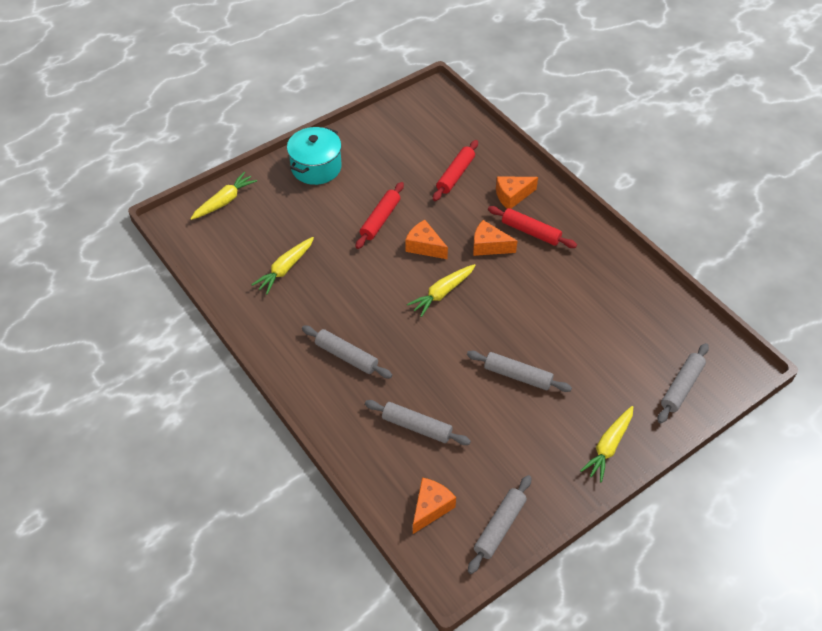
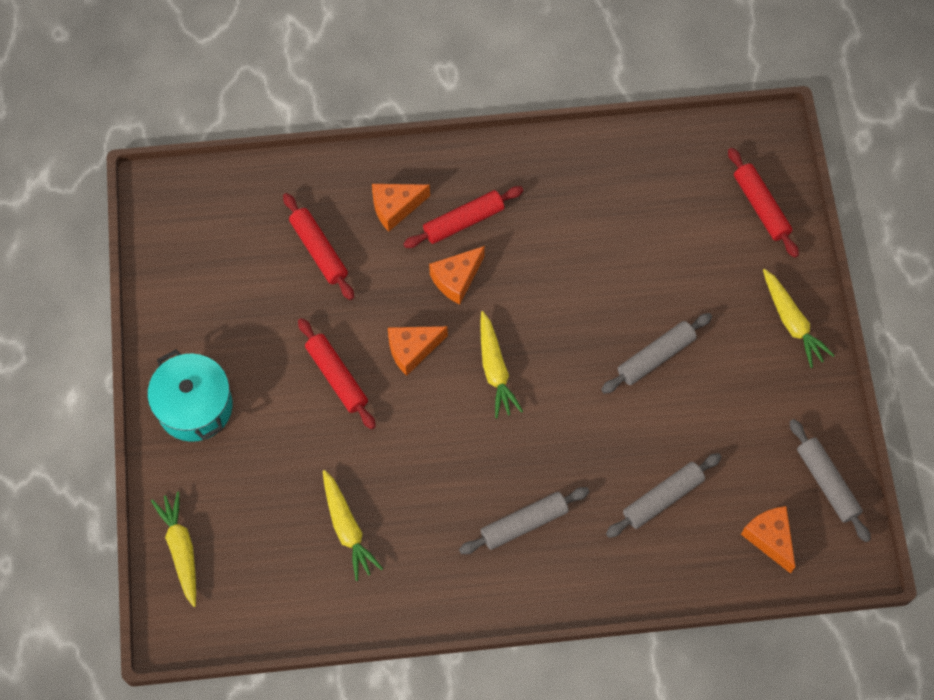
camera: 60 degrees left, 15 degrees up
orange cheese [496,176,538,209] -> orange cheese turned 60 degrees clockwise [372,184,430,232]
grey rolling pin [658,343,709,423] -> red rolling pin [728,148,799,258]

